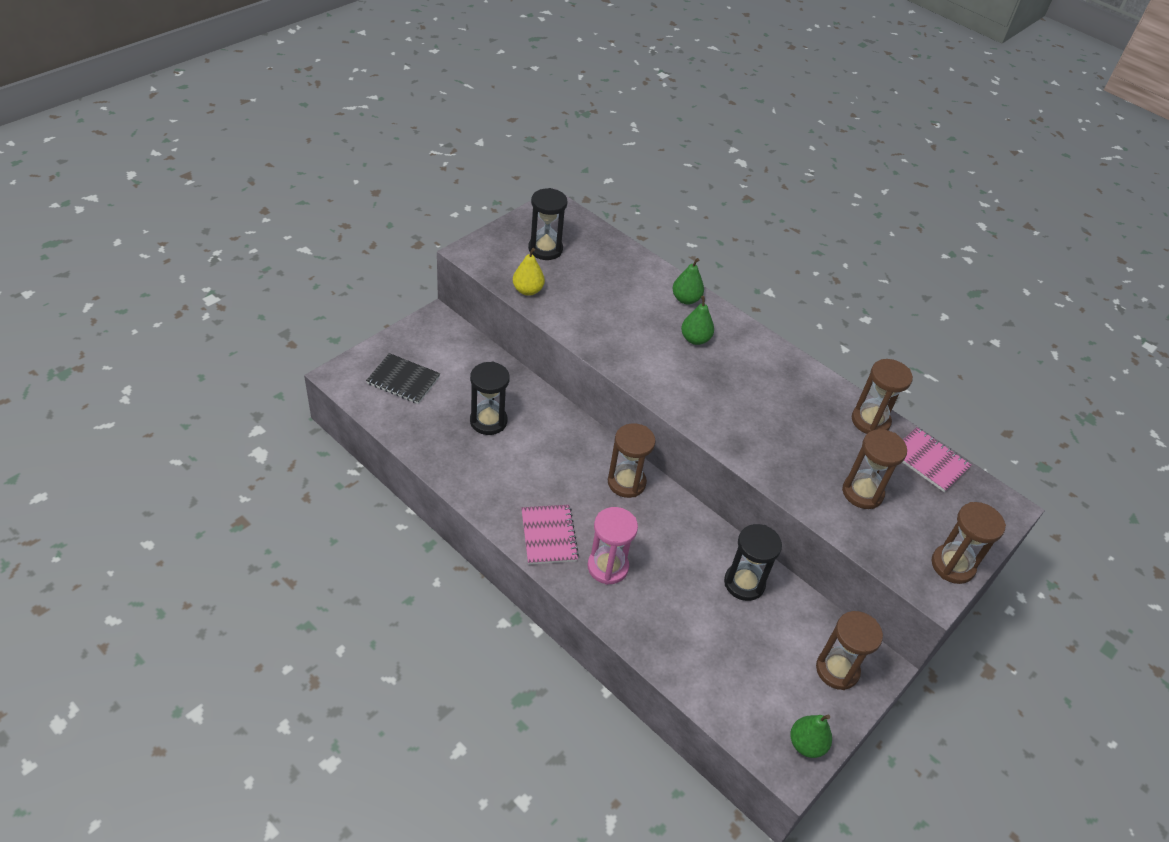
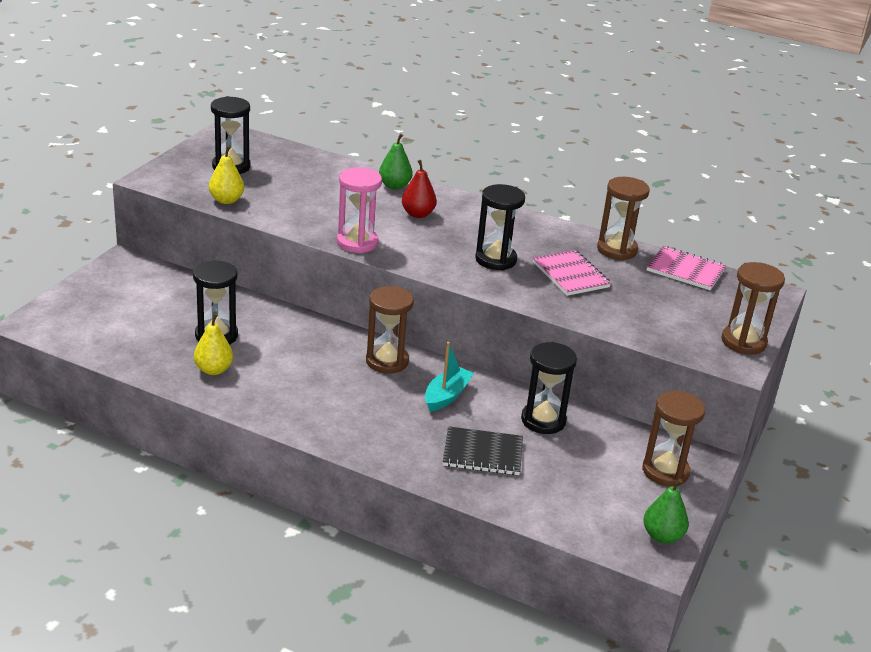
camera: 15 degrees left, 15 degrees down
black notebook [366,353,440,404] -> black notebook moved to [443,426,523,475]
pink notebook [521,505,579,565] -> pink notebook moved to [533,250,611,296]
pink hourglass [588,507,638,585] -> pink hourglass moved to [337,167,382,253]
green pear [681,296,714,345] -> red pear [402,160,437,218]
brown hourglass [842,429,907,509] -> none
none -> yellow pear [194,313,233,375]
none -> turquoise boat [425,342,474,412]
none -> black hourglass [475,184,525,271]

